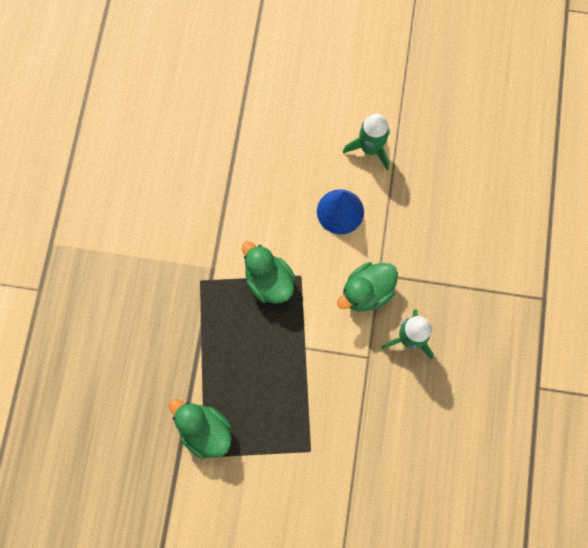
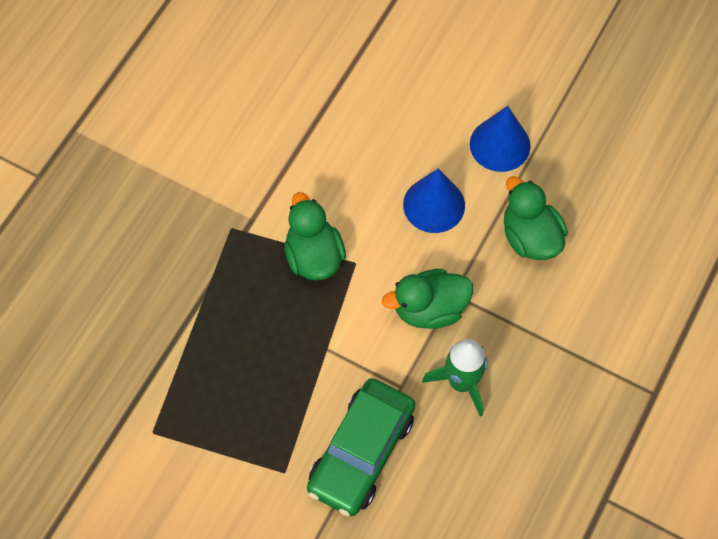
camera: 20 degrees right, 10 degrees down
green duck [169,399,232,459] -> green duck moved to [504,176,568,260]
green rocket [343,114,390,170] -> blue cone [470,106,531,172]
none -> green car [307,378,415,516]

